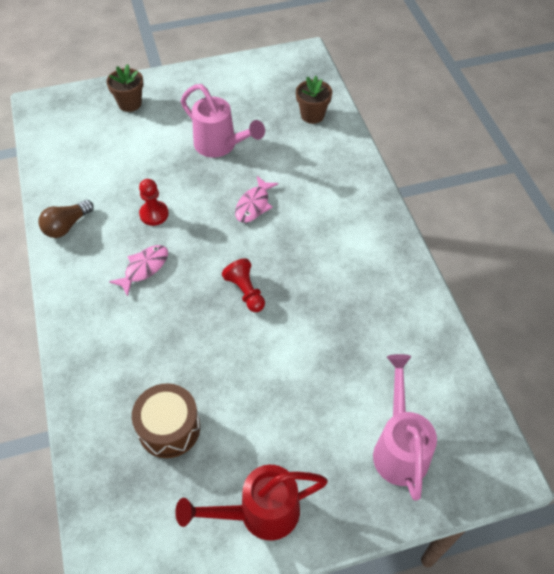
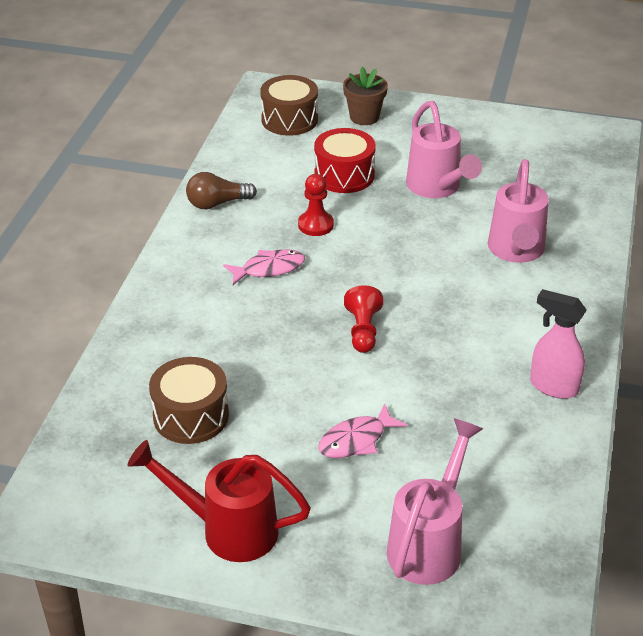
camera: 30 degrees right, 15 degrees down
pink fish [235,176,279,223] -> pink fish moved to [318,404,407,458]
brown flower pot [296,76,332,124] -> none
none -> brown drum [260,75,318,136]
none -> red drum [314,128,376,193]
none -> pink watering can [488,159,549,263]
none -> pink spray bottle [530,289,587,399]

